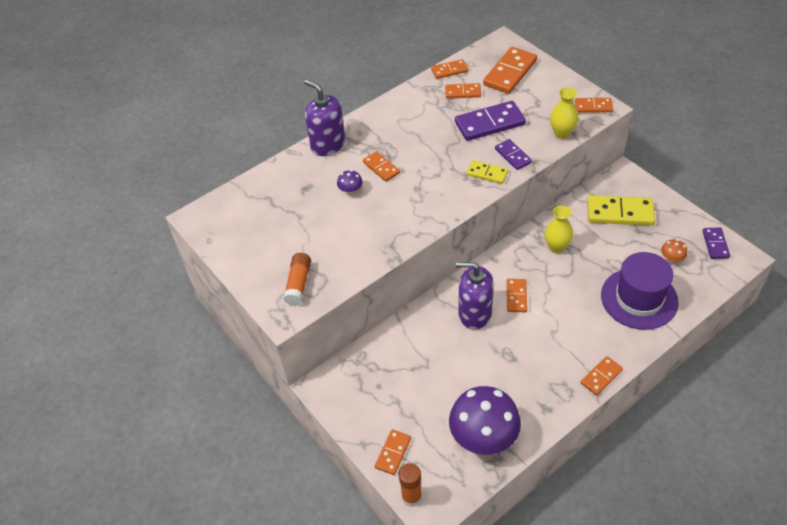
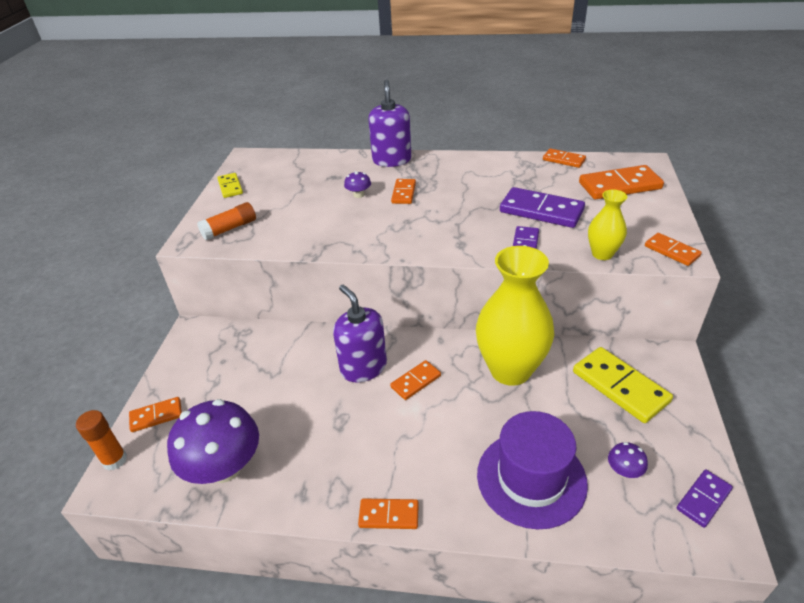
camera: 45 degrees right, 10 degrees down
orange domino [445,83,481,99] -> none
yellow domino [466,160,508,184] -> yellow domino moved to [217,173,243,198]
yellow vase [545,206,573,253] -> yellow vase [476,246,554,386], size x2.05
orange mushroom [661,239,687,263] -> purple mushroom [608,442,648,478]

